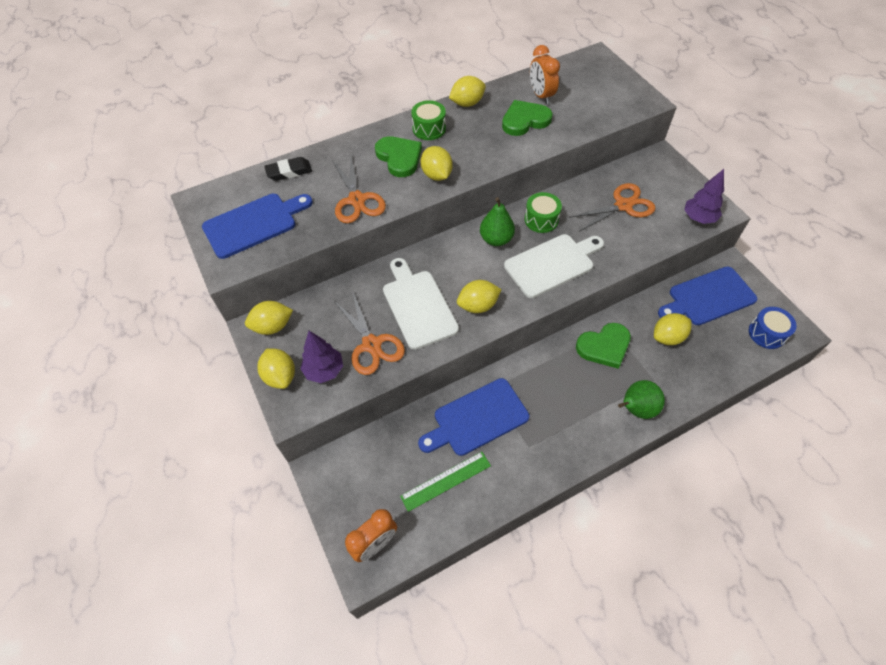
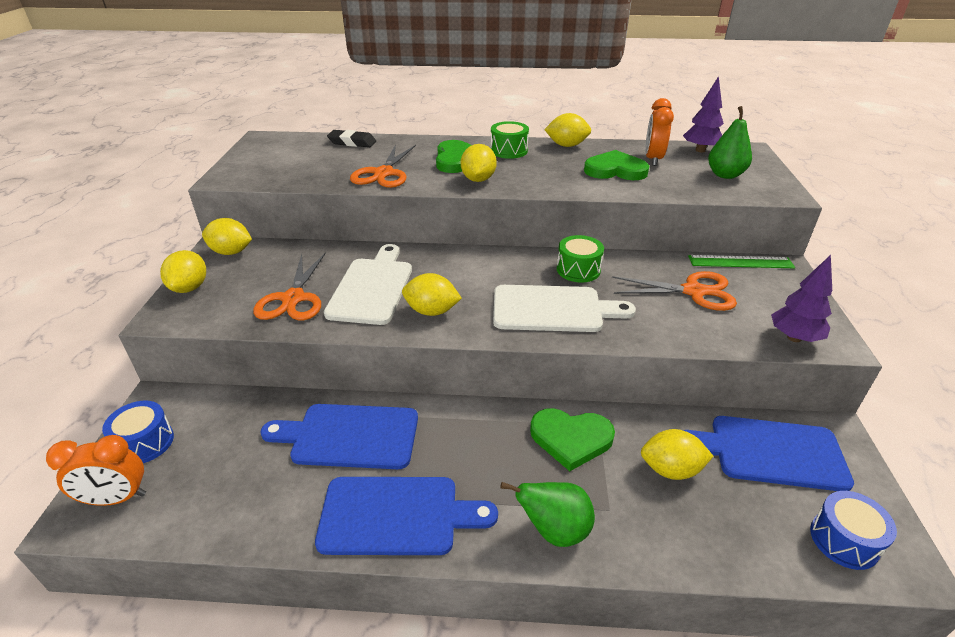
camera: 30 degrees right, 20 degrees down
blue cutting board [202,194,313,259] -> blue cutting board moved to [315,477,498,555]
purple tree [300,331,343,383] -> purple tree moved to [683,76,724,153]
green ruler [400,452,491,512] -> green ruler moved to [688,255,795,268]
green pear [480,197,515,246] -> green pear moved to [708,106,752,179]
none -> blue drum [102,401,174,463]

